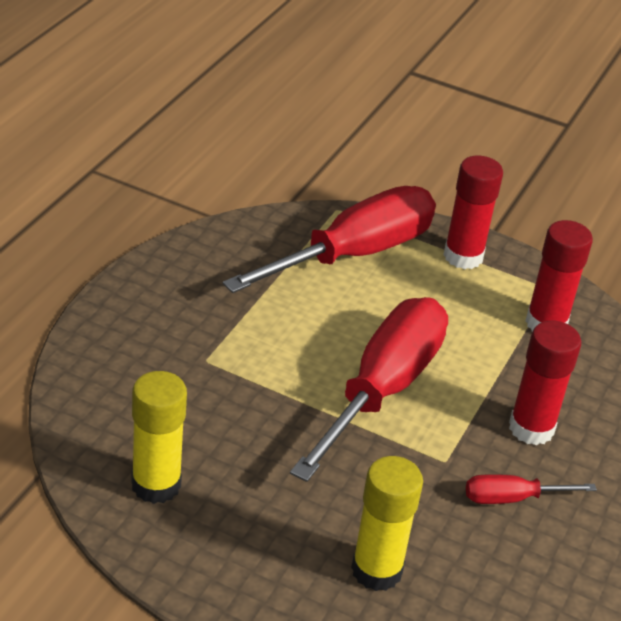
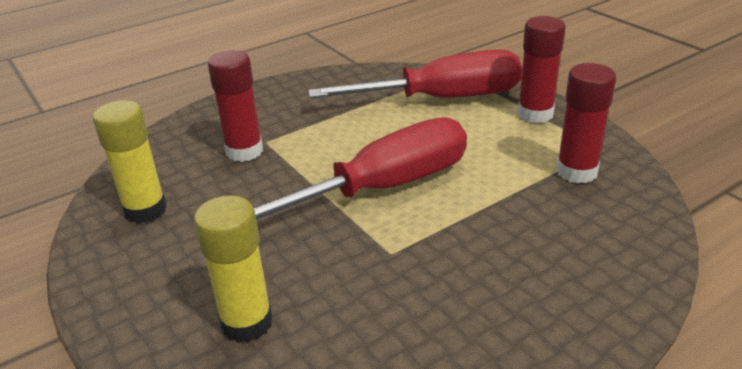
camera: 35 degrees right, 5 degrees down
red screwdriver [466,474,597,504] -> none
red glue stick [509,321,581,445] -> red glue stick moved to [208,50,263,162]

